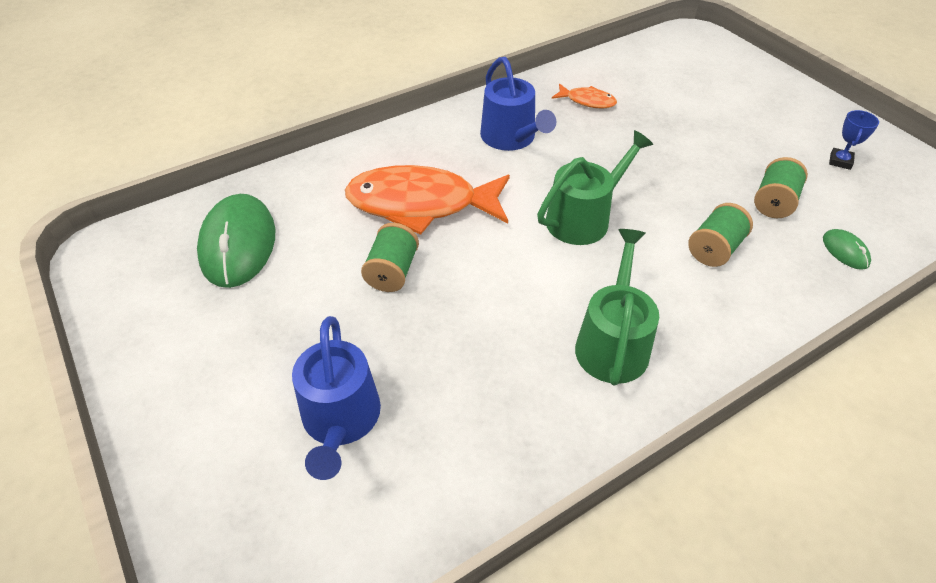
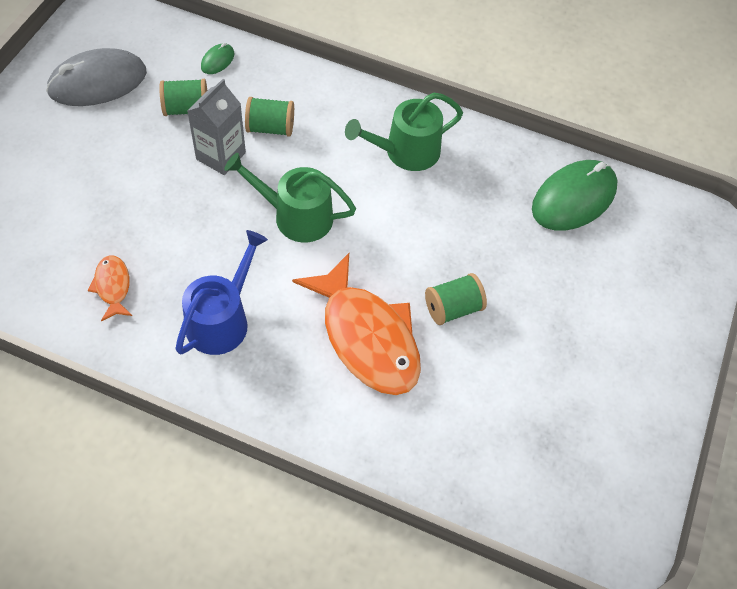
camera: 130 degrees left, 10 degrees up
green mouse [197,194,275,288] -> green mouse moved to [532,160,618,231]
blue watering can [292,316,381,480] -> none
blue trophy [829,110,879,170] -> grey mouse [46,48,147,106]
none -> grey carton [187,79,246,175]

